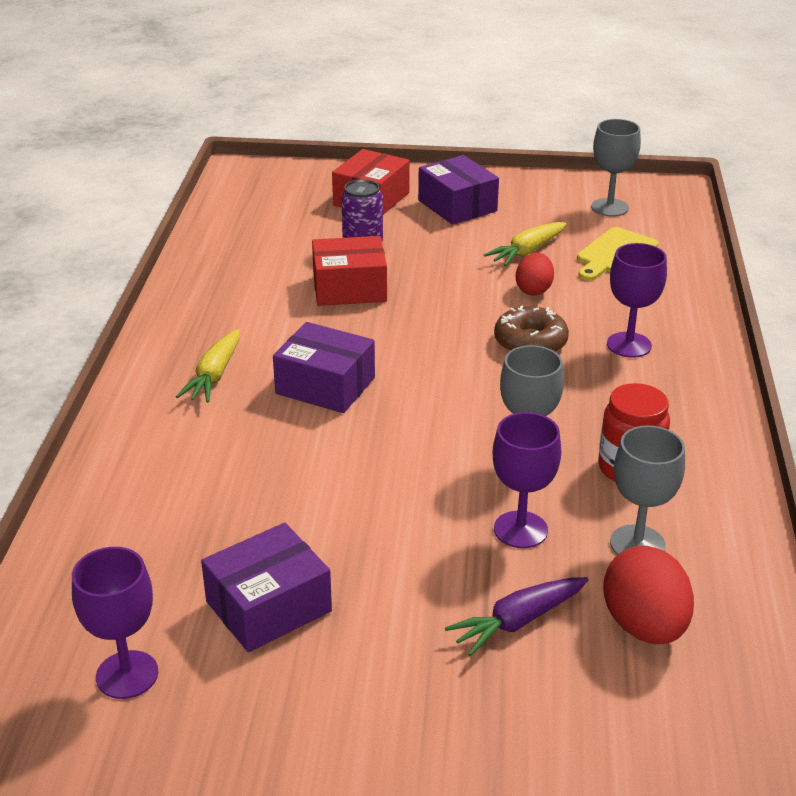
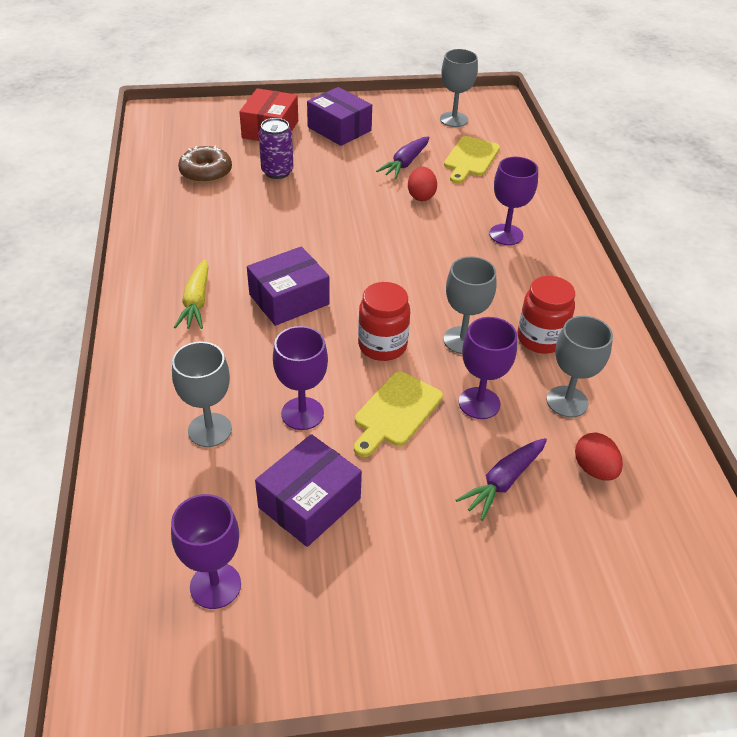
camera: 15 degrees left, 10 degrees up
purple box [273,322,375,413] -> purple box turned 45 degrees counterclockwise [247,246,330,326]
red box [312,236,387,306] -> none
yellow carrot [484,222,567,266] -> purple carrot [376,136,430,179]
brown donut [494,305,569,352] -> brown donut moved to [178,146,232,183]
red egg [603,546,694,644] -> red egg [575,433,623,480], size x0.64
none -> grey goblet [172,342,232,447]
none -> purple goblet [273,326,328,430]
none -> yellow cutting board [354,371,443,457]
none -> red jar [358,282,410,361]

